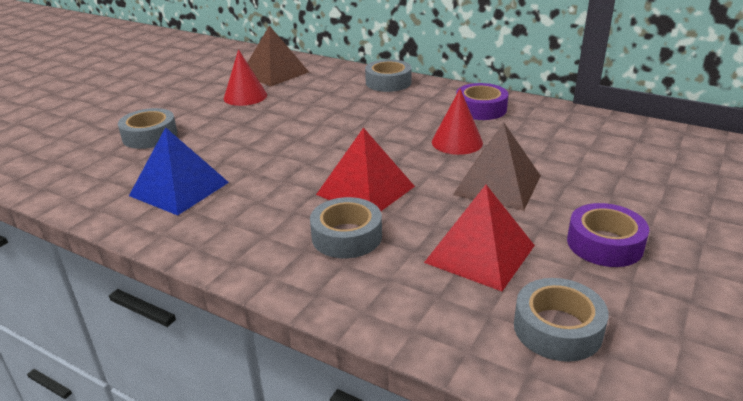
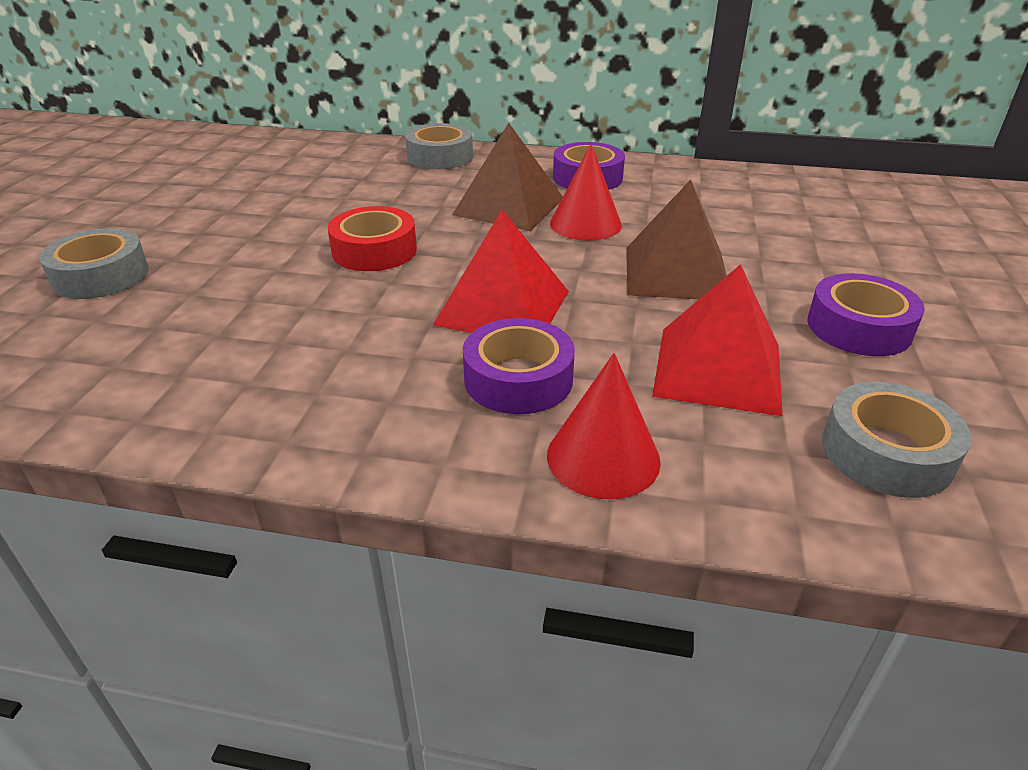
camera: 20 degrees left, 5 degrees up
blue pyramid [129,127,229,215] -> none
red cone [224,49,267,106] -> red cone moved to [547,353,661,499]
brown pyramid [247,25,309,86] -> brown pyramid moved to [452,123,563,231]
grey tape [310,197,382,258] -> purple tape [463,318,575,414]
none -> red tape [328,206,417,271]

